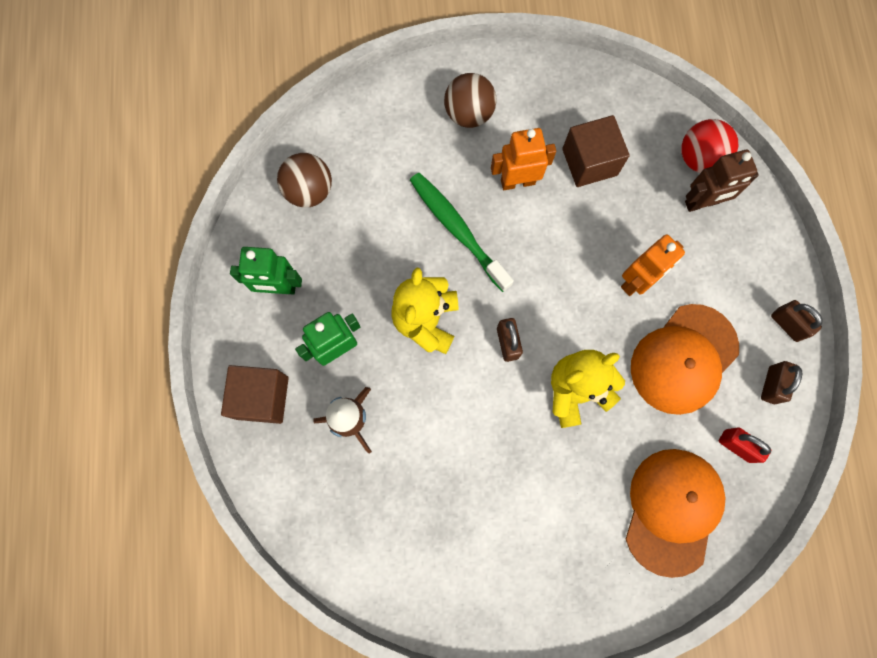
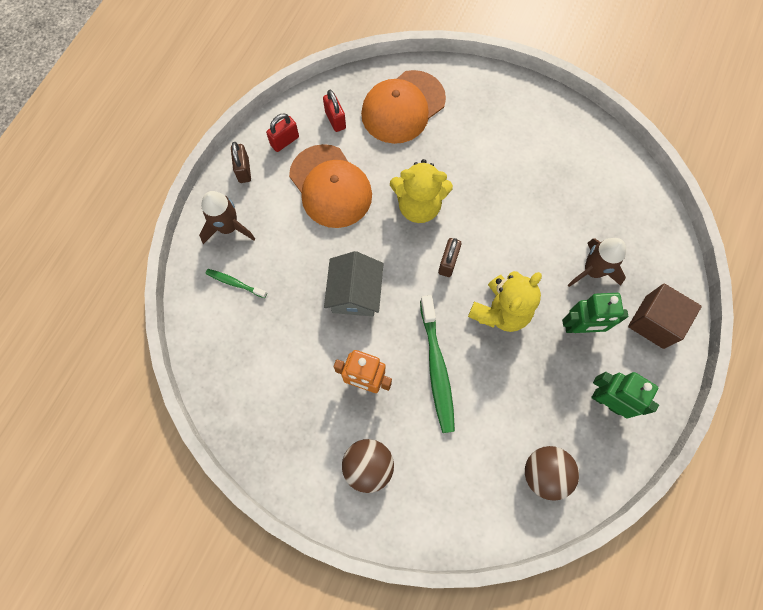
camera: 150 degrees left, 5 degrees down
brown cube [562,115,630,187] -> none
orange robot [621,234,685,296] -> none
orange cap [631,304,739,415] -> orange cap turned 75 degrees clockwise [289,144,372,228]
red ball [681,119,738,173] -> none
brown robot [685,149,759,212] -> green toothbrush [206,269,267,298]
brown padlock [761,361,803,404] -> red padlock [266,113,299,152]
none -> brown rocket [199,191,255,244]
none -> grey house [324,251,383,316]

